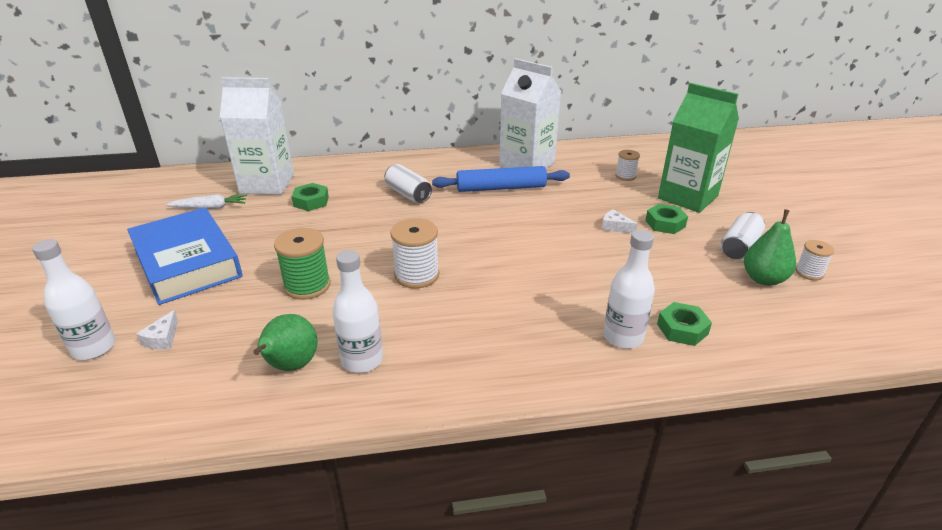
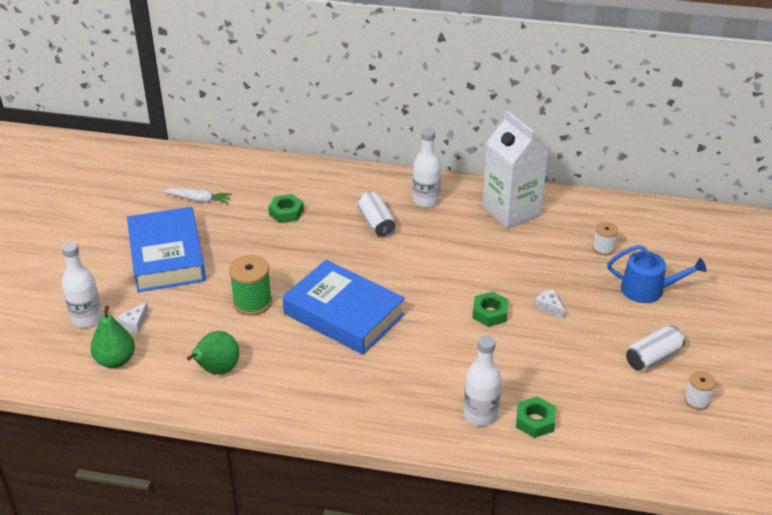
camera: 20 degrees right, 5 degrees up
white carton [220,77,294,195] -> none
white bottle [332,250,383,373] -> white bottle moved to [412,128,441,208]
white spool [390,219,439,289] -> blue book [282,260,405,355]
blue rolling pin [432,166,570,192] -> none
green nut [645,204,688,234] -> green nut moved to [472,291,509,327]
green carton [658,83,739,213] -> blue watering can [607,245,707,303]
green pear [744,209,796,286] -> green pear moved to [90,305,135,368]

